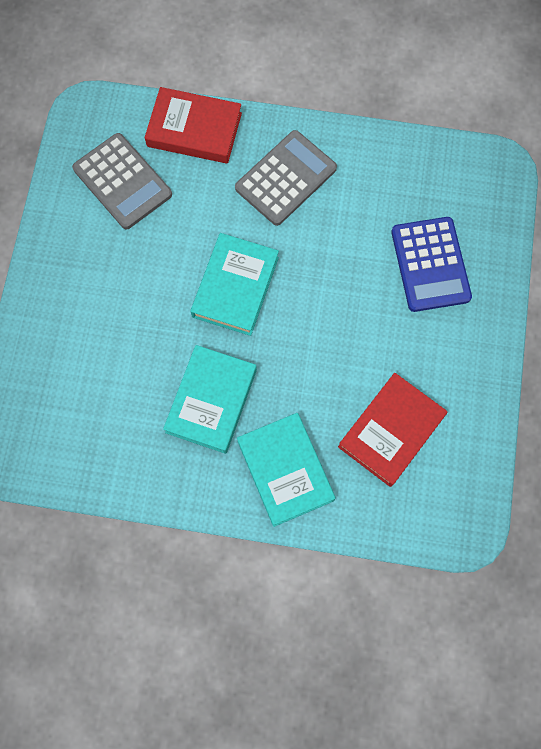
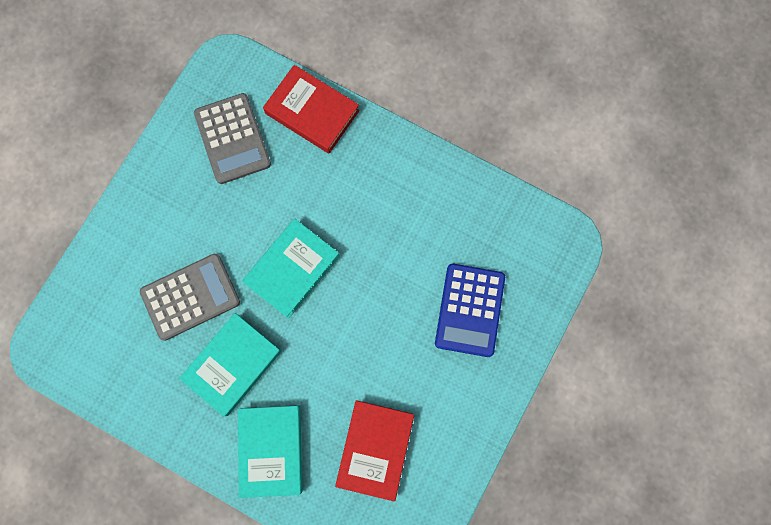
camera: 20 degrees right, 5 degrees up
grey calculator [235,130,337,226] -> grey calculator moved to [140,254,240,341]
red book [338,373,447,487] -> red book turned 45 degrees counterclockwise [335,400,414,501]

